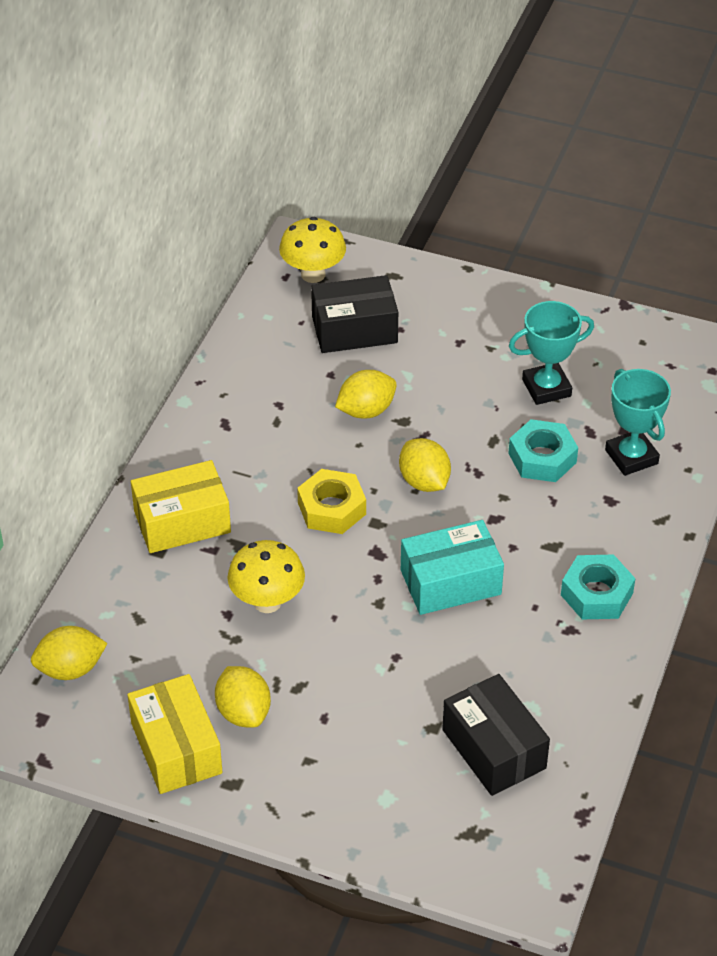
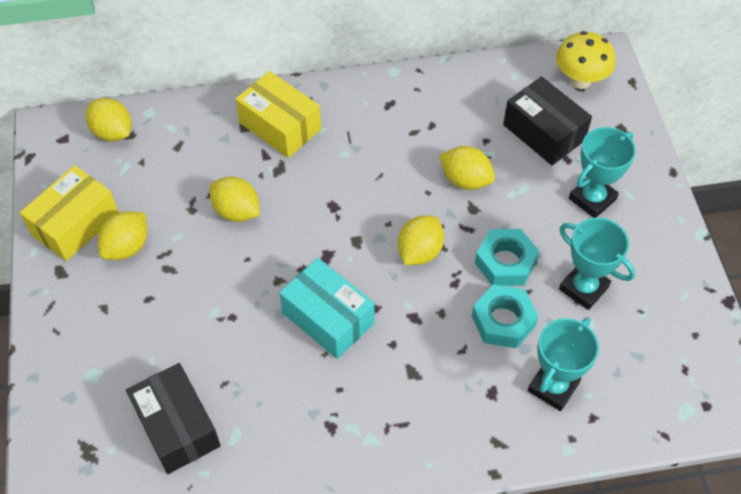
camera: 60 degrees right, 10 degrees up
yellow mushroom [227,540,305,613] -> yellow lemon [210,177,260,222]
yellow nut [297,469,366,534] -> none
black box [442,674,550,796] -> black box turned 60 degrees counterclockwise [126,363,221,474]
turquoise nut [561,555,635,619] -> turquoise nut moved to [475,229,539,286]
none -> turquoise trophy [569,127,636,218]

